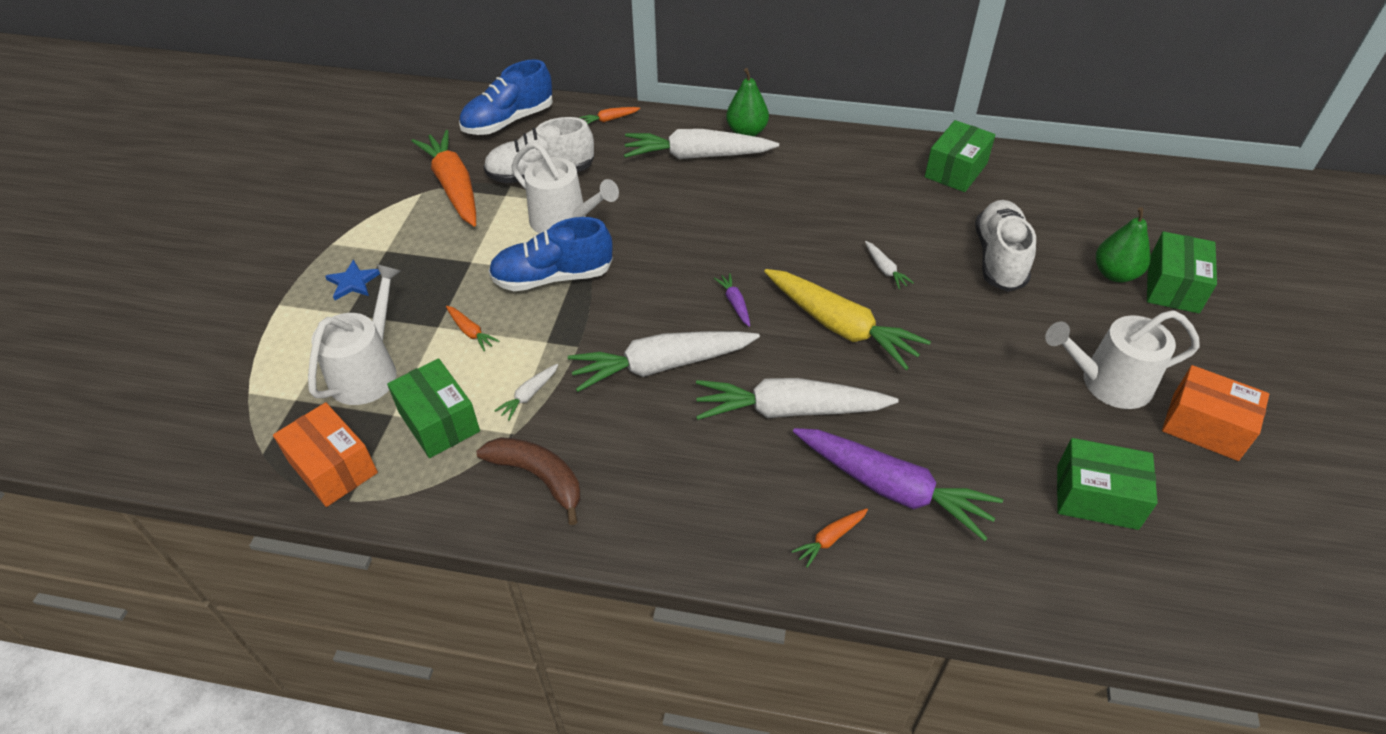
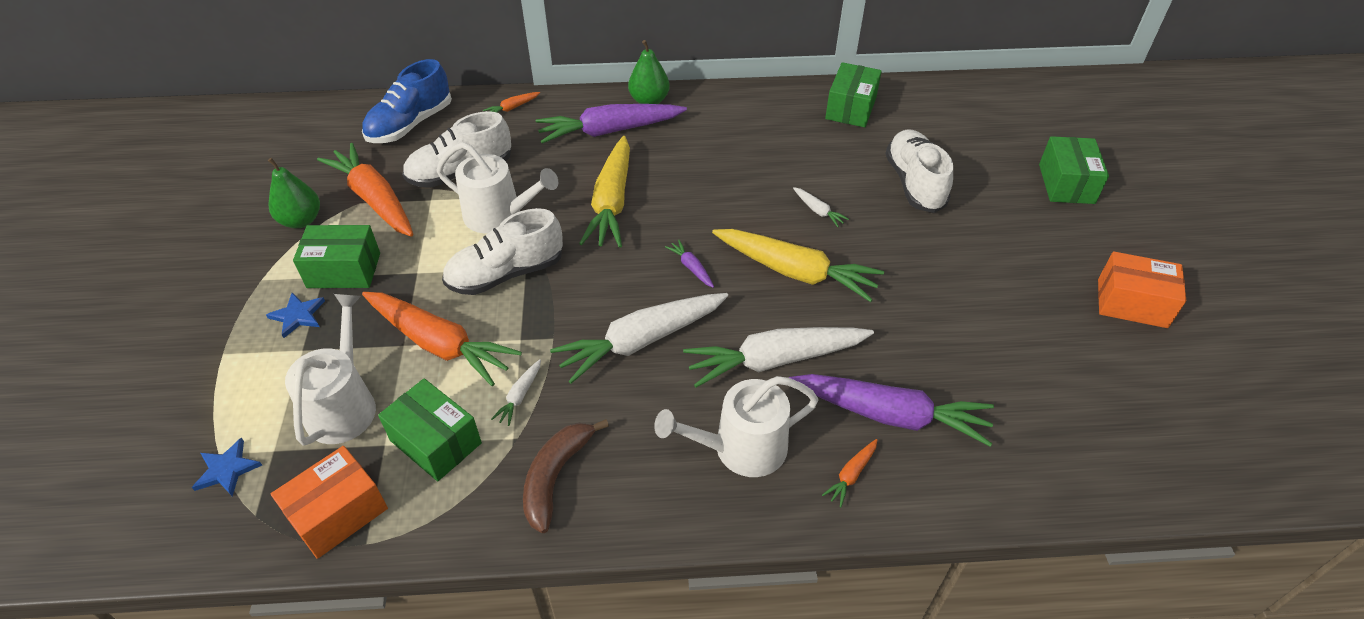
camera: 15 degrees left, 0 degrees up
orange box [273,402,378,507] -> orange box turned 75 degrees counterclockwise [271,446,388,559]
orange carrot [446,306,499,351] -> orange carrot [362,292,522,386], size x2.38
brown banana [476,437,580,525] -> brown banana turned 90 degrees counterclockwise [523,419,609,533]
blue shoe [488,217,613,291] -> white shoe [442,208,563,295]
white carrot [624,129,779,159] -> purple carrot [536,104,687,144]
white watering can [1045,310,1200,409] -> white watering can moved to [654,376,819,477]
green box [1057,438,1158,530] -> green box moved to [293,225,380,288]
green pear [1096,207,1150,282] -> green pear moved to [268,158,320,228]
none -> blue star [192,438,262,497]
none -> yellow carrot [579,136,630,248]

